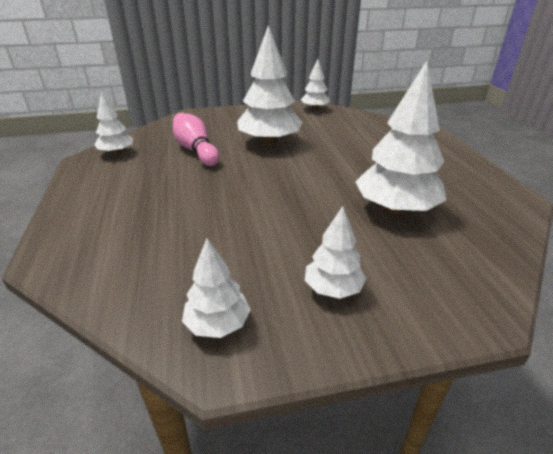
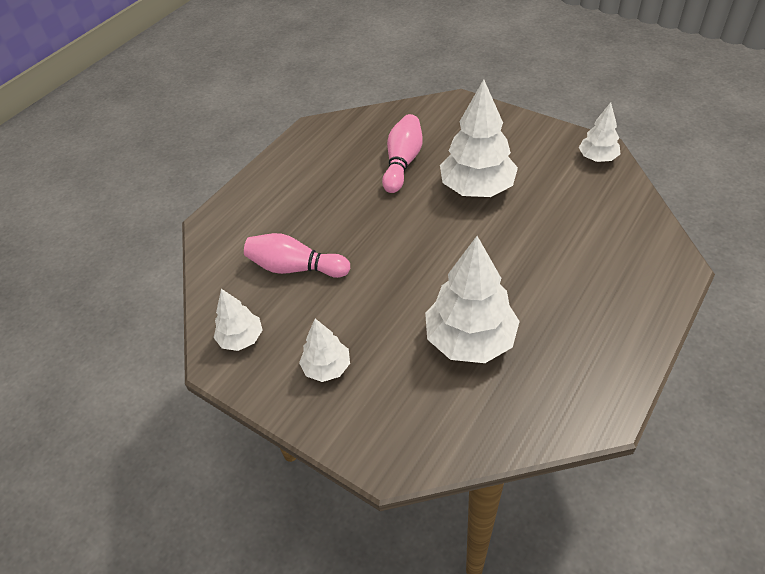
camera: 50 degrees right, 15 degrees up
white tree [94,92,133,155] -> none
none -> pink bowling pin [244,233,350,278]

